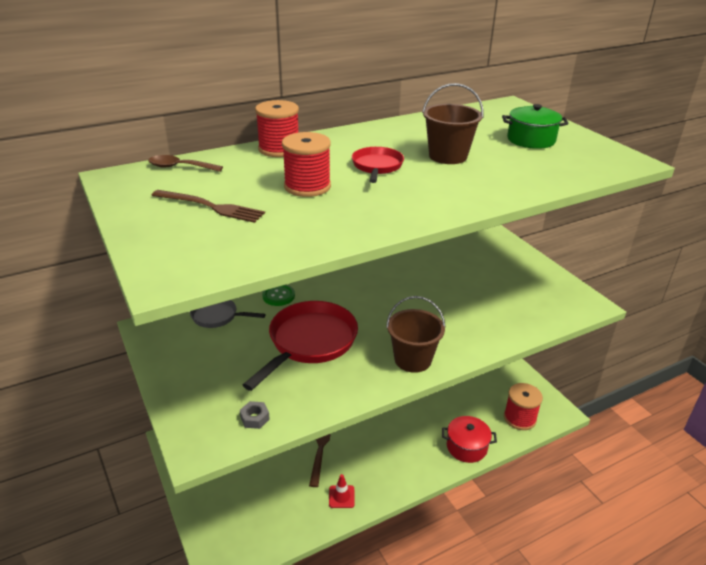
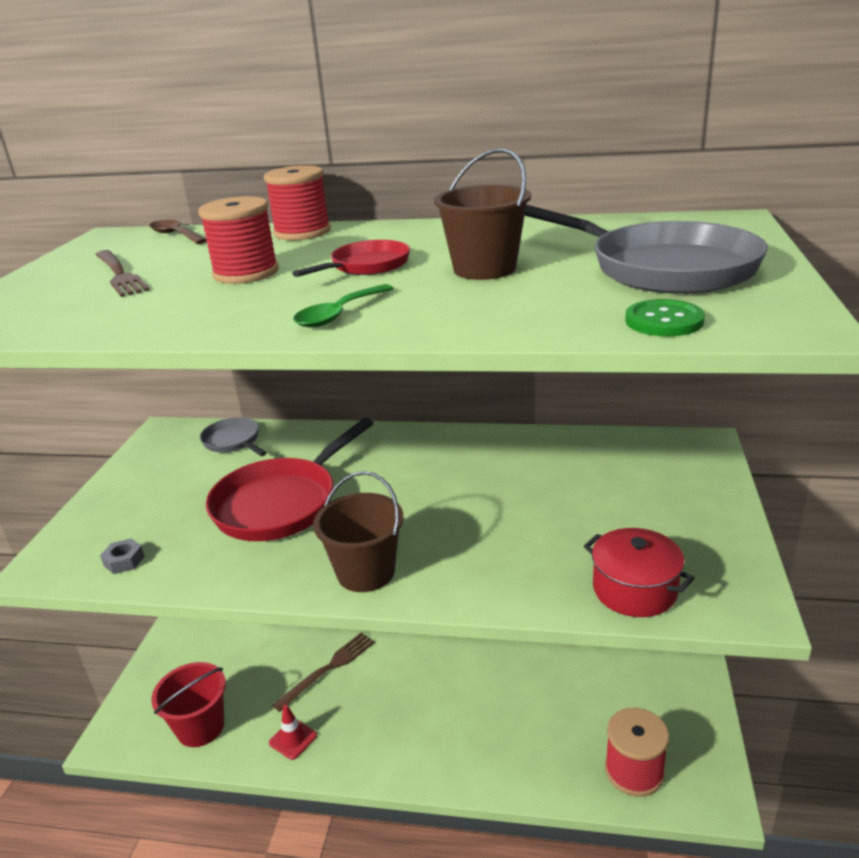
camera: 40 degrees right, 5 degrees down
red pan [243,301,358,391] -> red pan turned 150 degrees clockwise [206,418,373,541]
green button [262,285,295,306] -> green button moved to [625,299,705,336]
red pot [442,416,497,463] -> red pot moved to [584,528,694,617]
green pot [502,104,569,149] -> grey pan [525,205,768,294]
none -> red bucket [151,662,226,747]
none -> green spoon [293,284,394,328]

